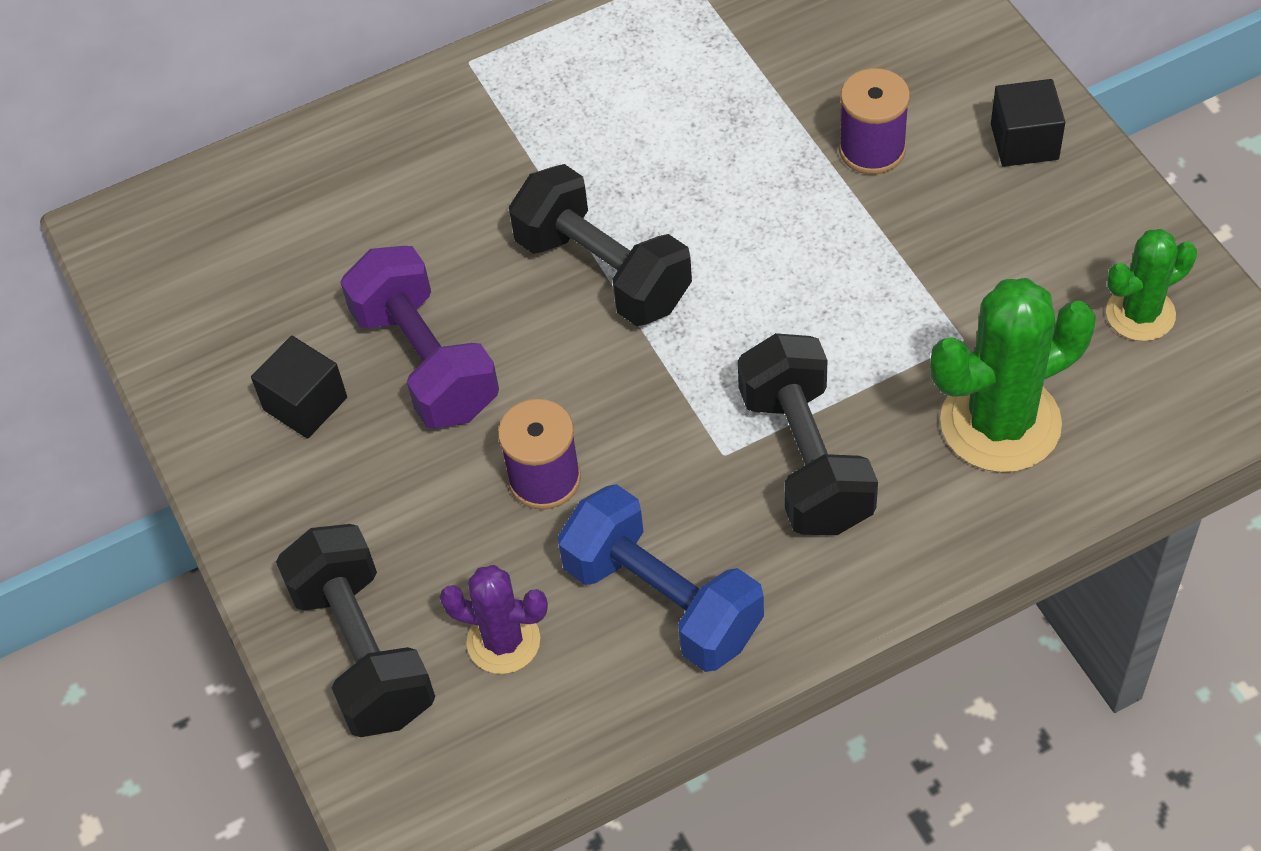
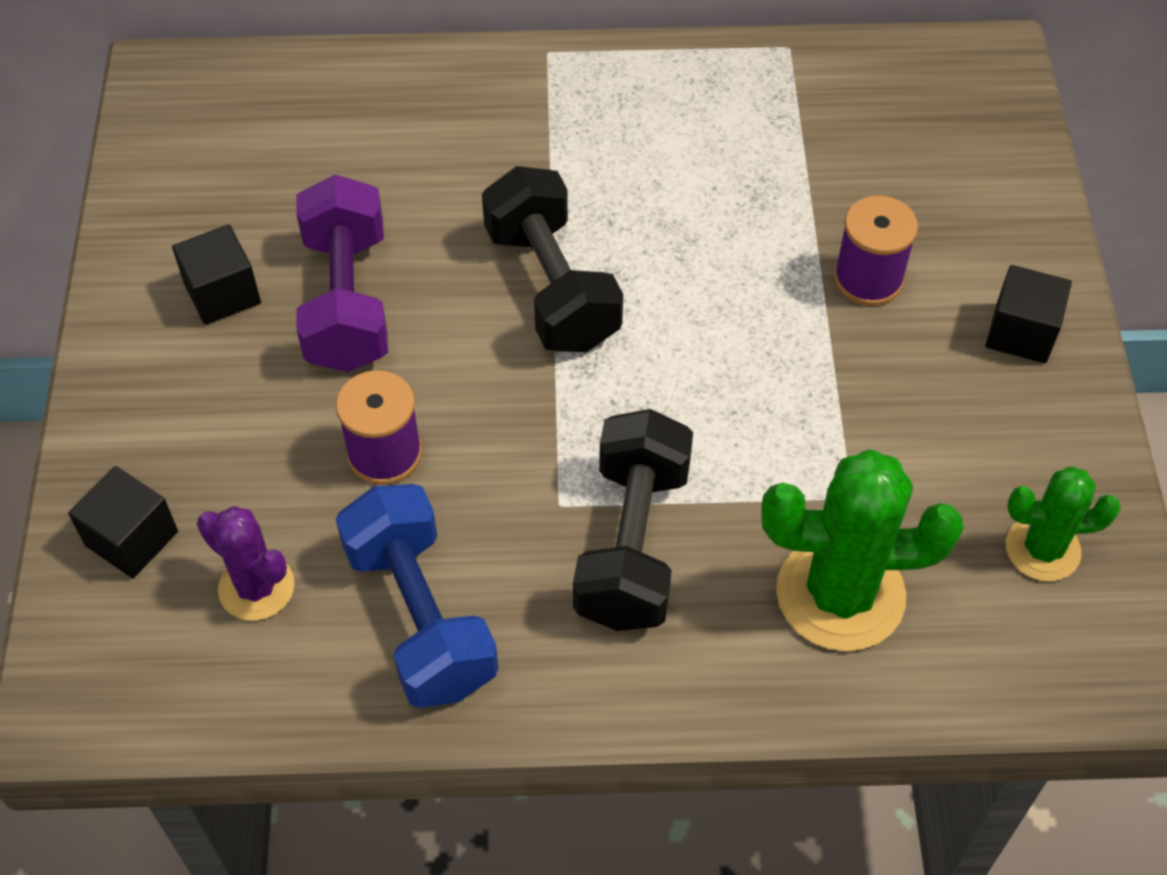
camera: 20 degrees right, 0 degrees up
black dumbbell [276,524,435,737] -> black cube [68,466,178,578]

